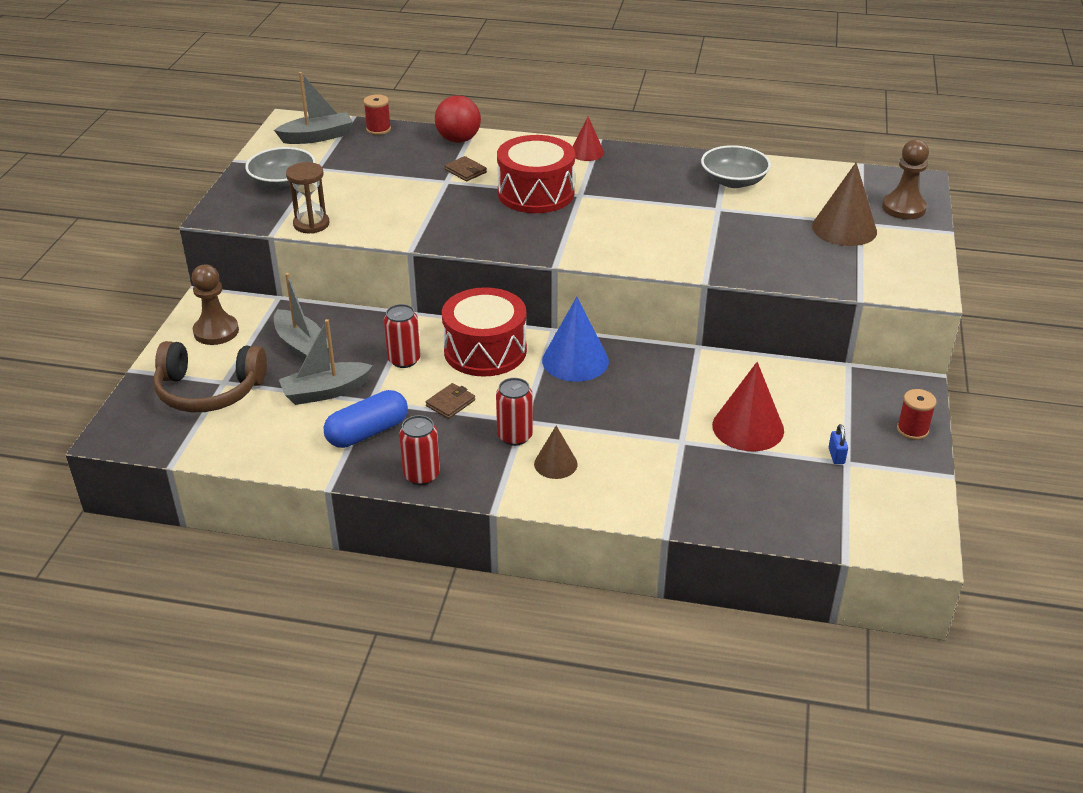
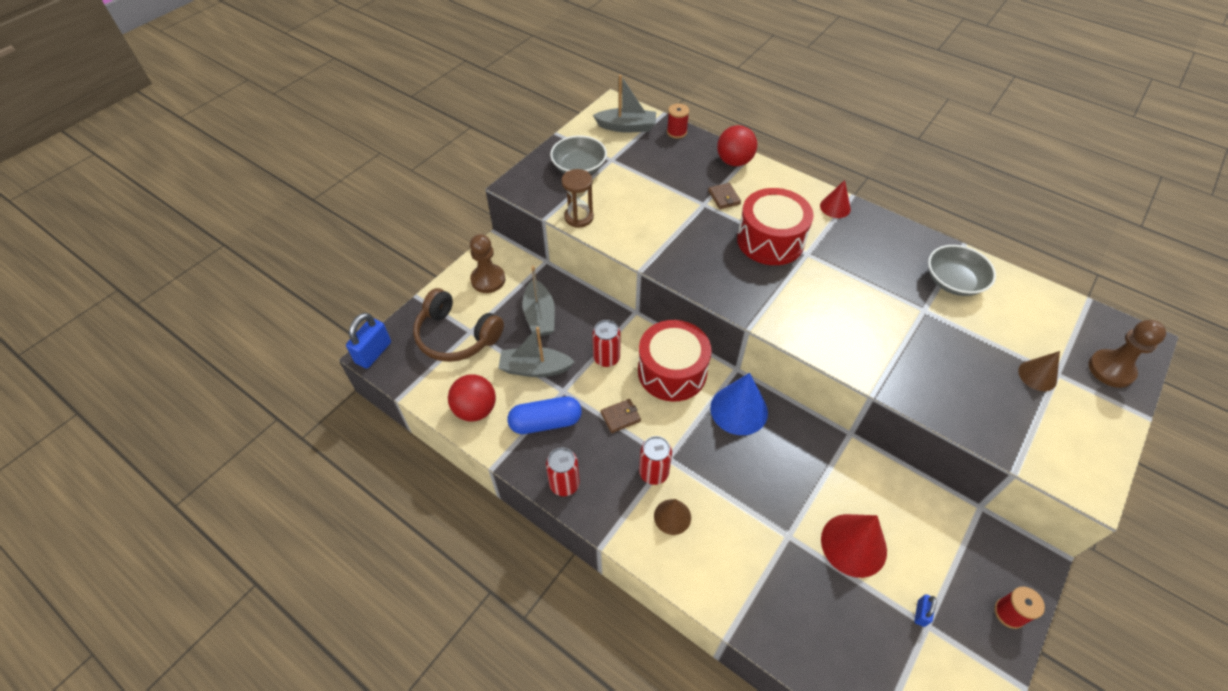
camera: 25 degrees right, 15 degrees up
brown cone [812,162,877,246] -> brown cone [1018,351,1060,391], size x0.59
none -> blue padlock [346,313,391,369]
none -> red ball [448,374,496,421]

